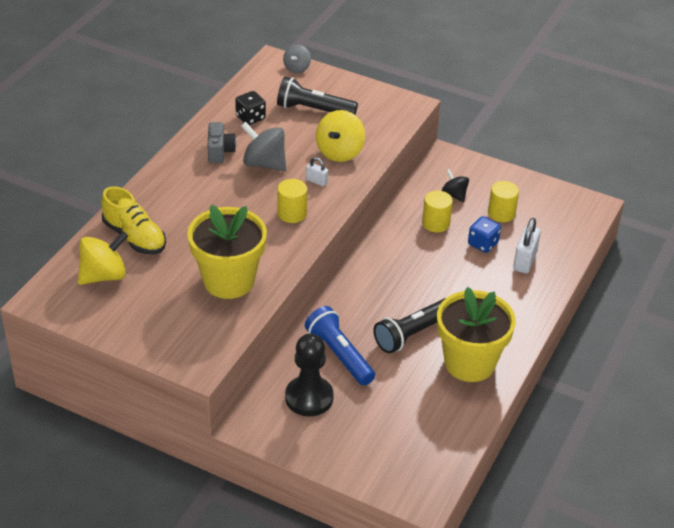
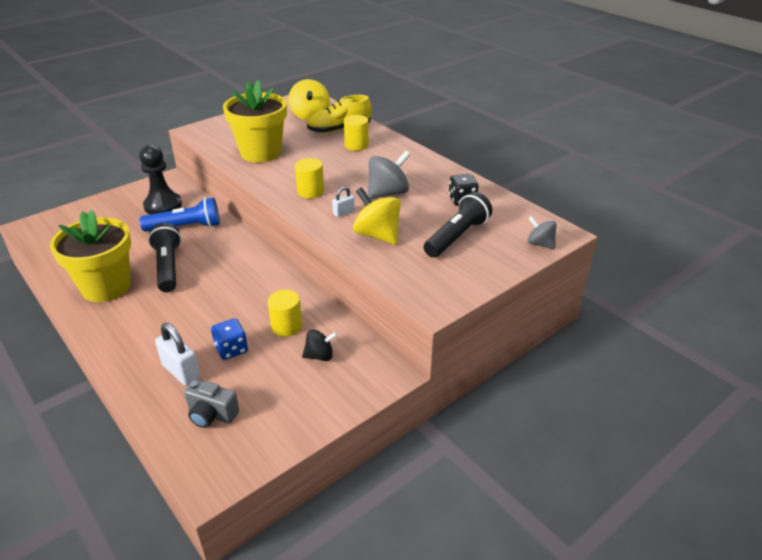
camera: 115 degrees right, 5 degrees down
grey camera [207,122,236,163] -> grey camera moved to [184,380,239,428]
yellow cylinder [488,181,519,222] -> yellow cylinder moved to [344,115,369,151]

